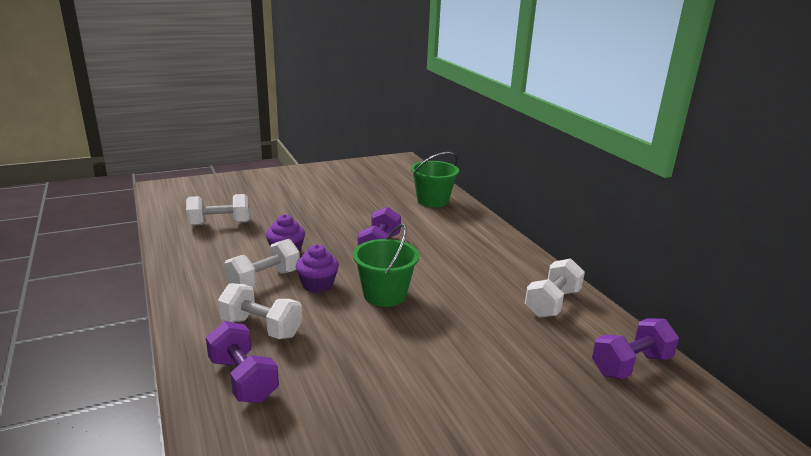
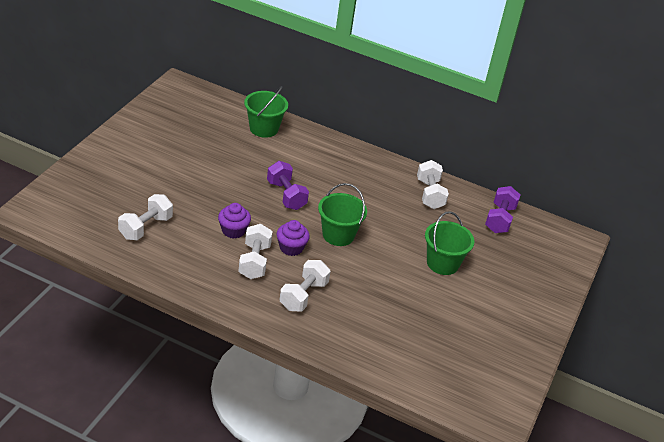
camera: 45 degrees left, 15 degrees up
purple dumbbell [206,321,279,403] -> none
white dumbbell [218,283,302,339] -> white dumbbell turned 45 degrees counterclockwise [280,260,331,312]
none -> green bucket [425,211,474,275]

